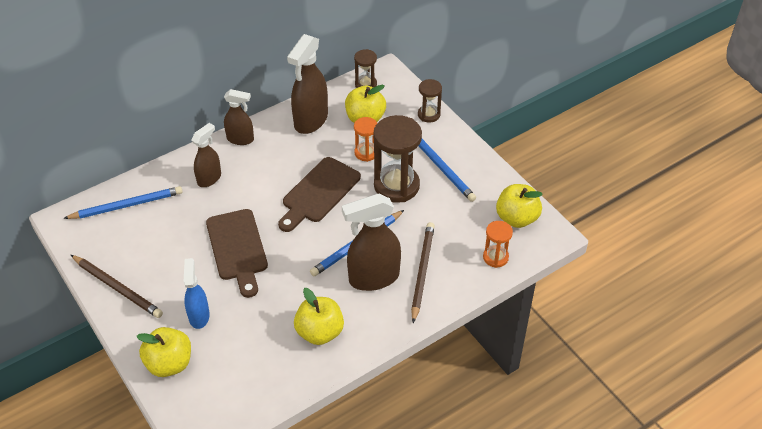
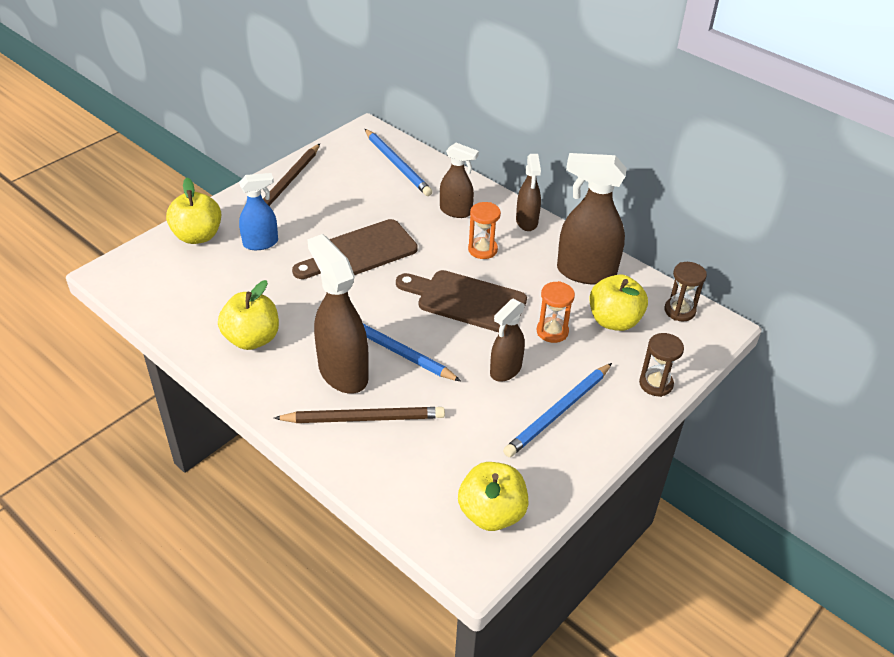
camera: 75 degrees right, 5 degrees down
brown hourglass [373,115,422,203] -> brown spray bottle [490,299,525,382]
orange hourglass [483,221,513,268] -> orange hourglass moved to [468,202,501,259]

